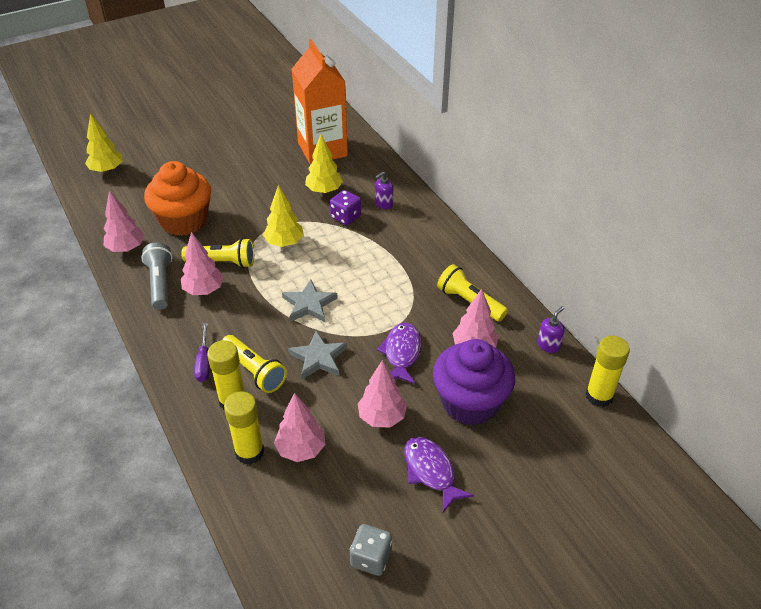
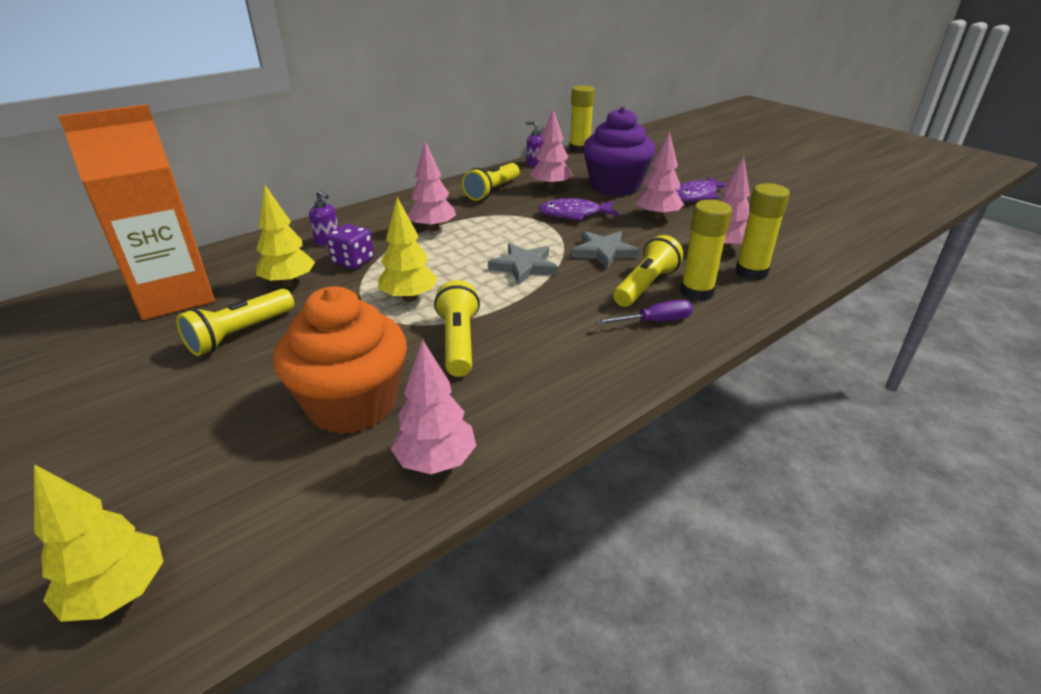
camera: 100 degrees left, 10 degrees down
grey flashlight [141,242,173,310] -> none
pink tree [181,232,224,295] -> pink tree moved to [407,141,456,231]
grey dice [350,524,392,576] -> none
none -> yellow flashlight [176,289,294,356]

